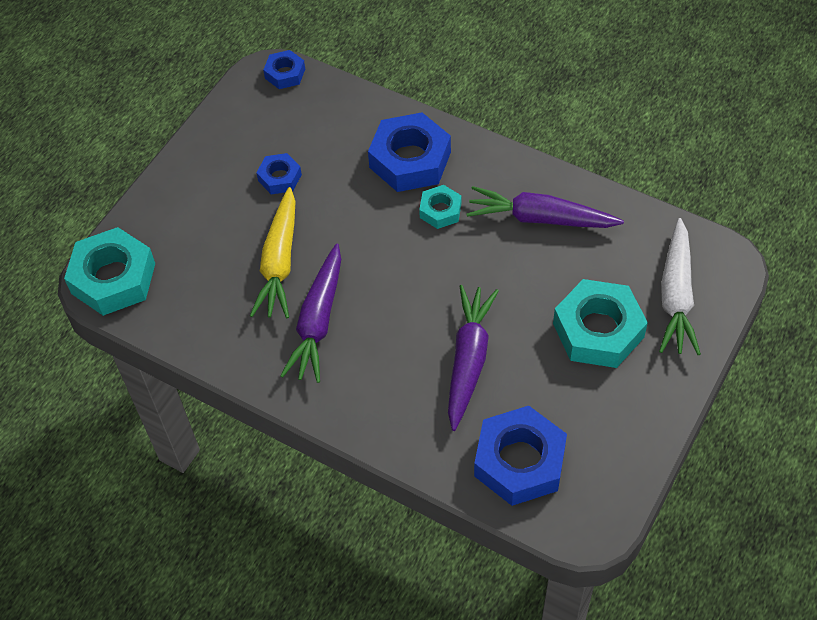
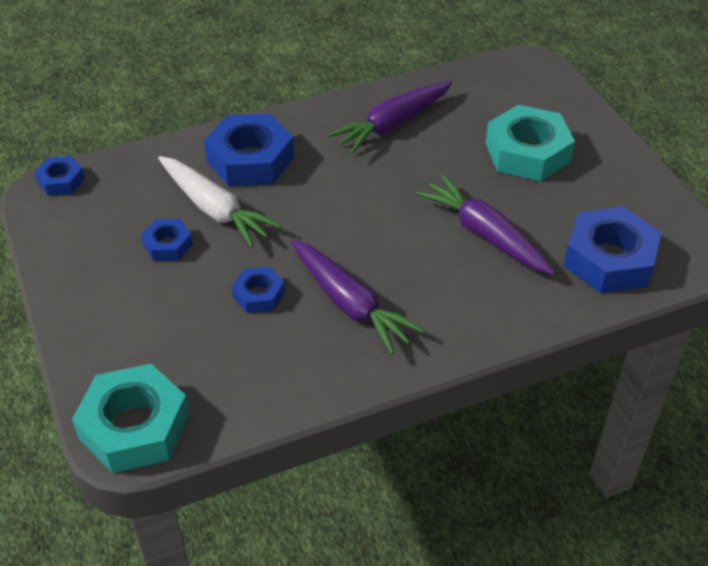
camera: 55 degrees left, 10 degrees down
yellow carrot [250,187,296,318] -> blue nut [232,267,285,313]
turquoise nut [419,185,461,229] -> none
white carrot [659,218,701,355] -> white carrot moved to [158,156,281,247]

